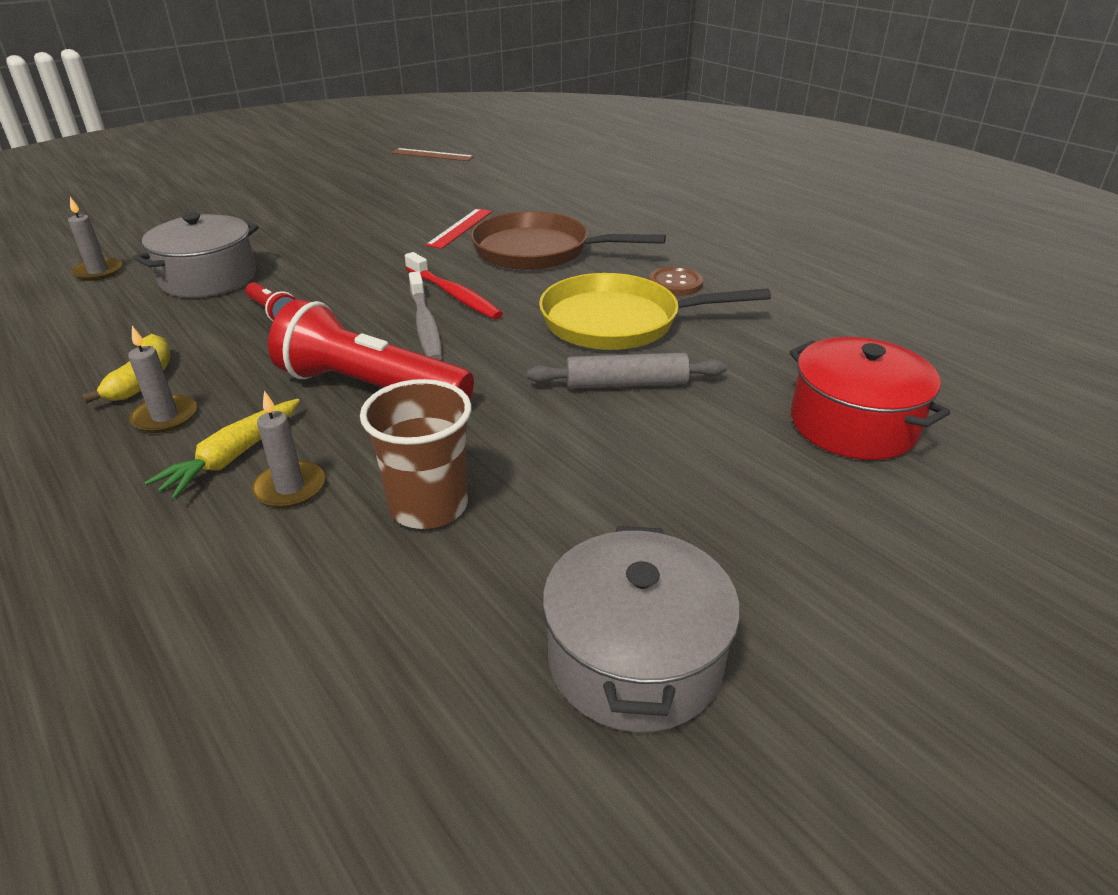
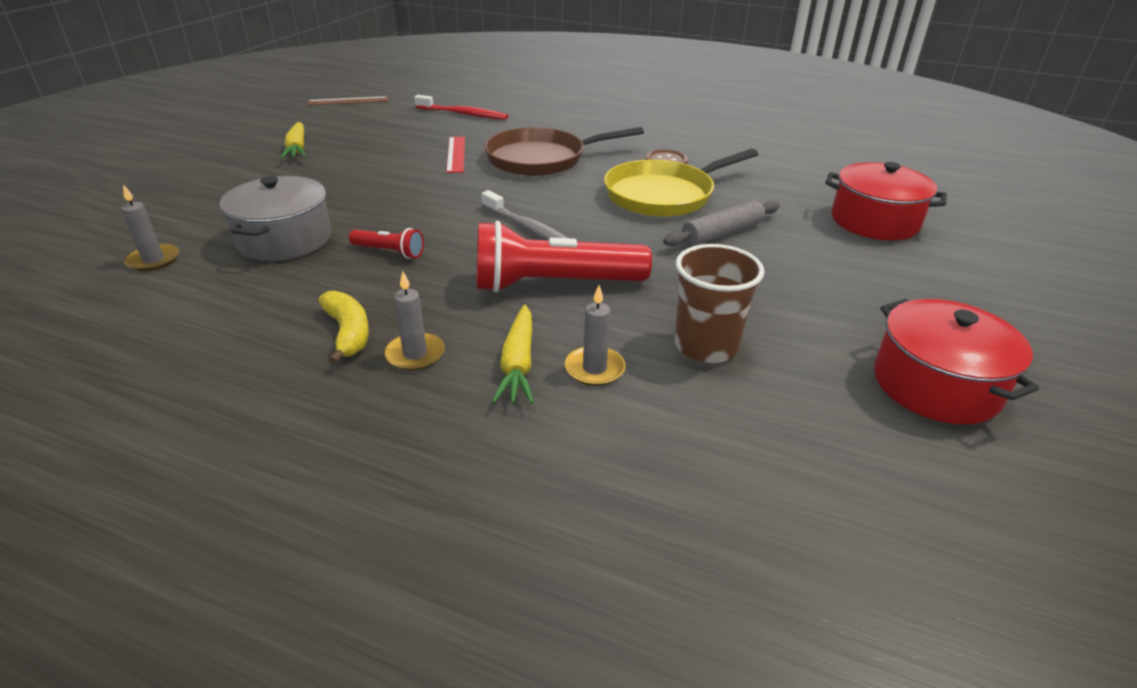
camera: 30 degrees left, 0 degrees up
red toothbrush [405,252,503,319] -> red toothbrush moved to [414,95,508,120]
grey pot [542,526,740,732] -> red pot [874,299,1039,425]
none -> yellow carrot [281,122,306,159]

